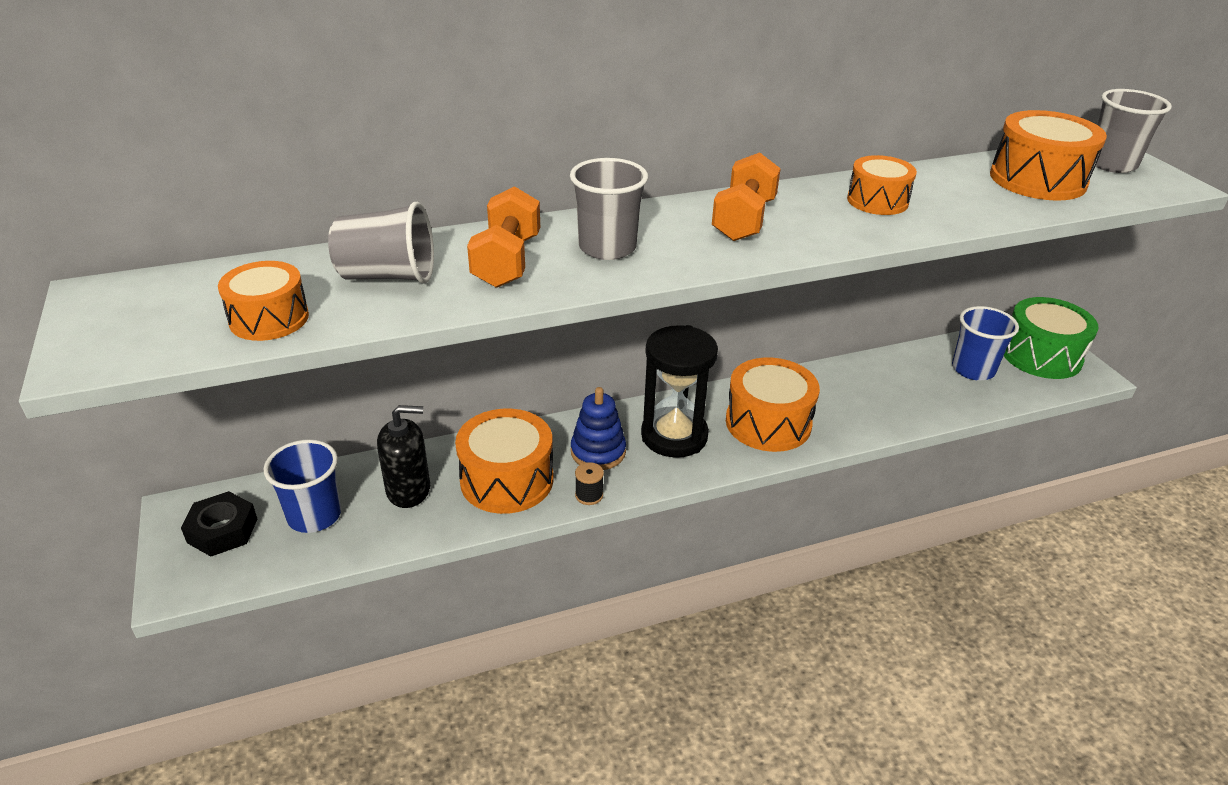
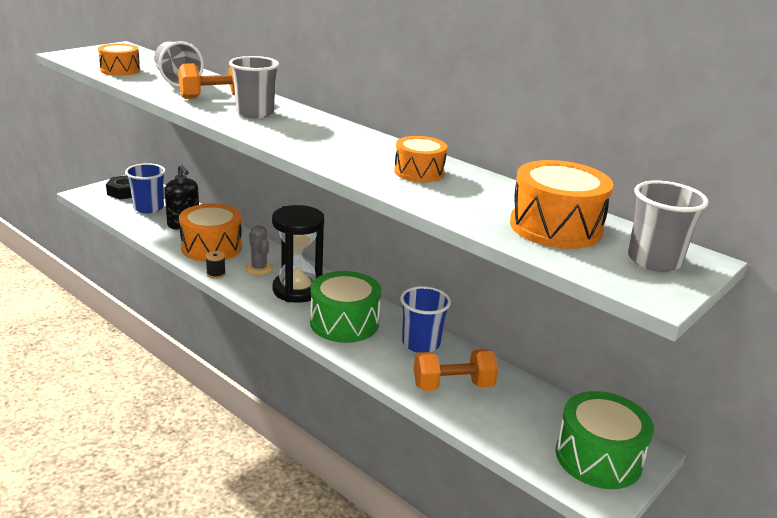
camera: 60 degrees right, 10 degrees down
blue stacking toy [571,387,626,470] -> grey cactus [245,225,273,275]
orange dumbbell [712,152,781,241] -> orange dumbbell moved to [414,349,498,391]
orange drum [726,358,820,452] -> green drum [310,271,381,343]
blue cup [952,306,1019,380] -> blue cup moved to [400,286,451,353]

